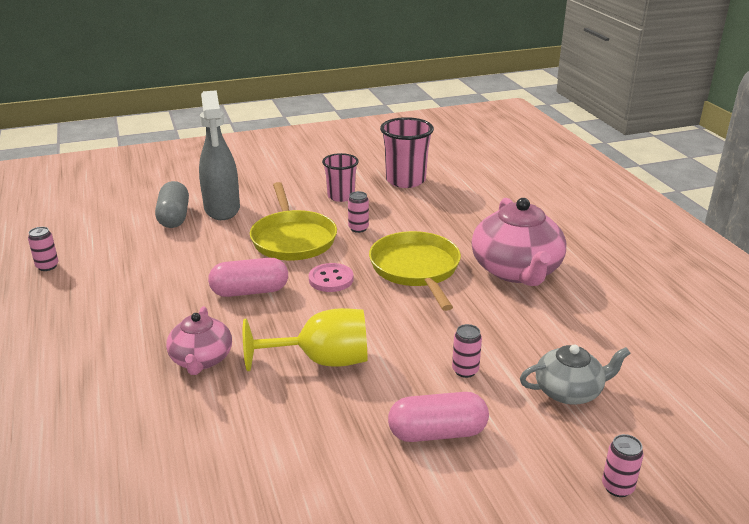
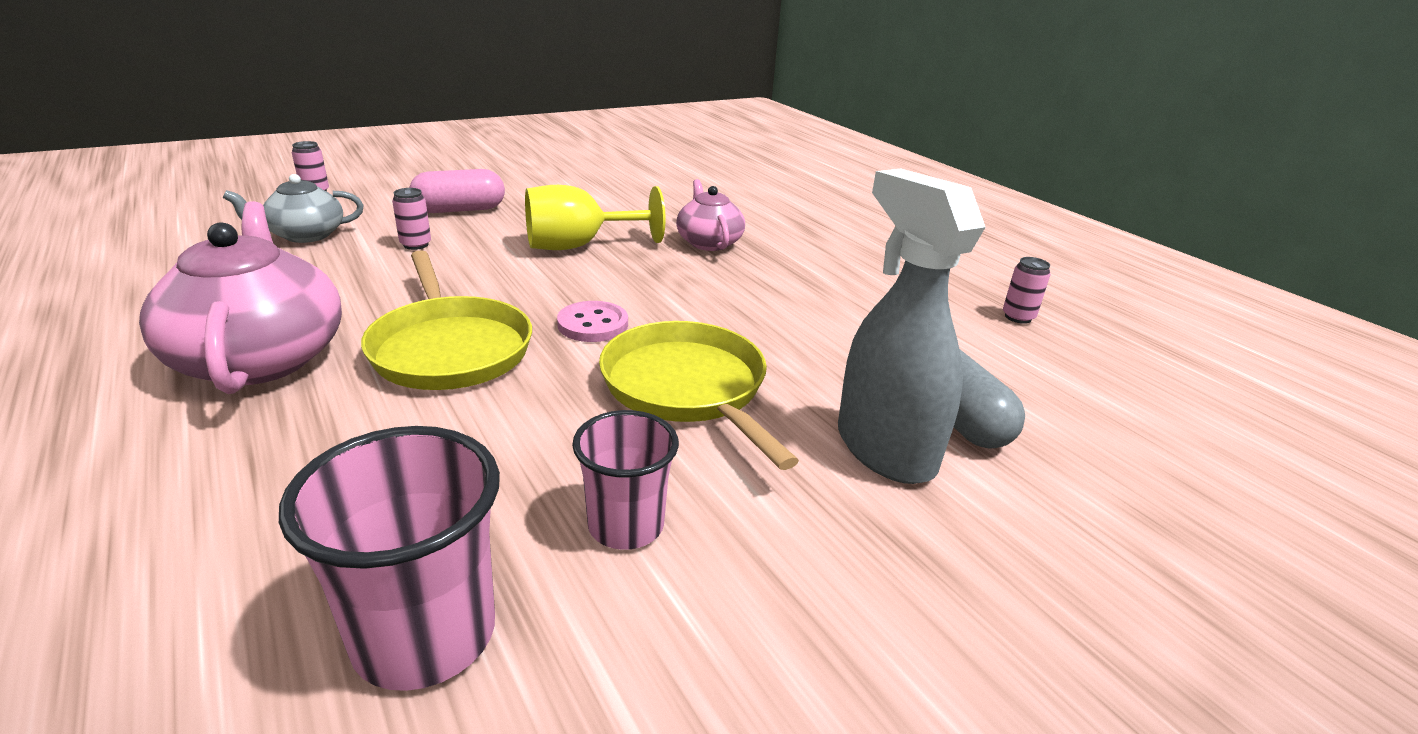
camera: 165 degrees right, 0 degrees up
pink capsule [208,258,288,297] -> none
pink can [348,191,369,233] -> none

